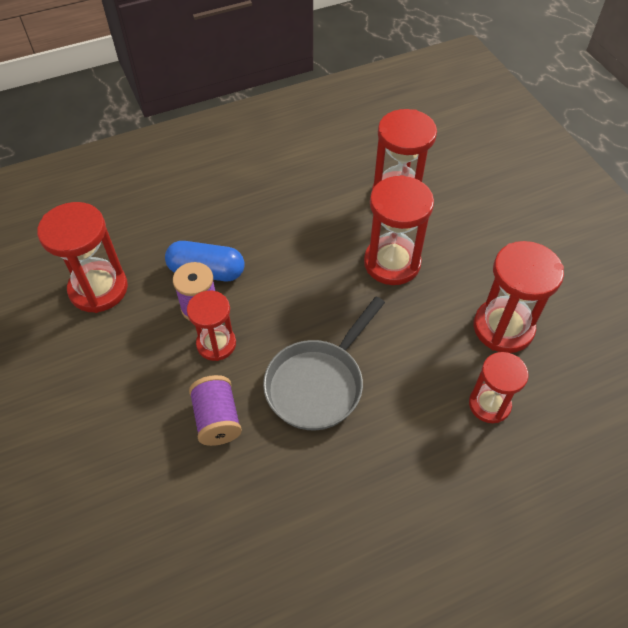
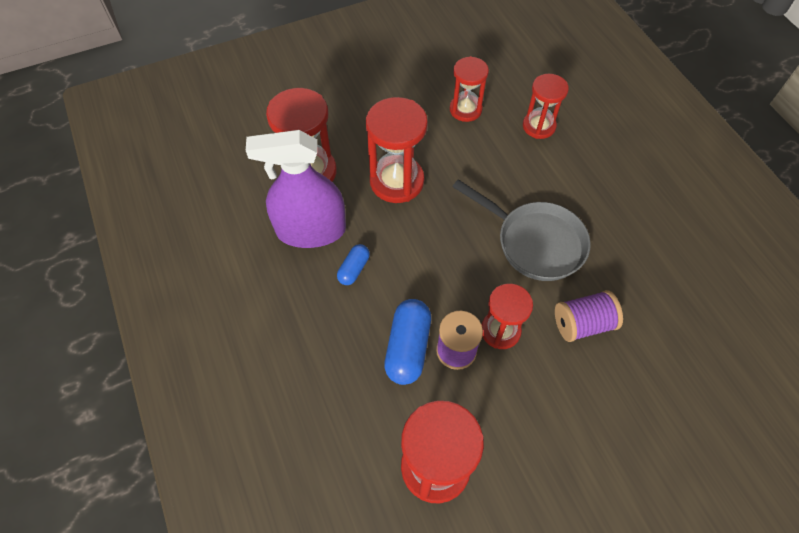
camera: 90 degrees left, 5 degrees up
red hourglass [474,241,564,353] -> red hourglass [450,56,489,122], size x0.64
none -> purple spray bottle [246,130,346,248]
none -> blue capsule [337,244,370,285]

